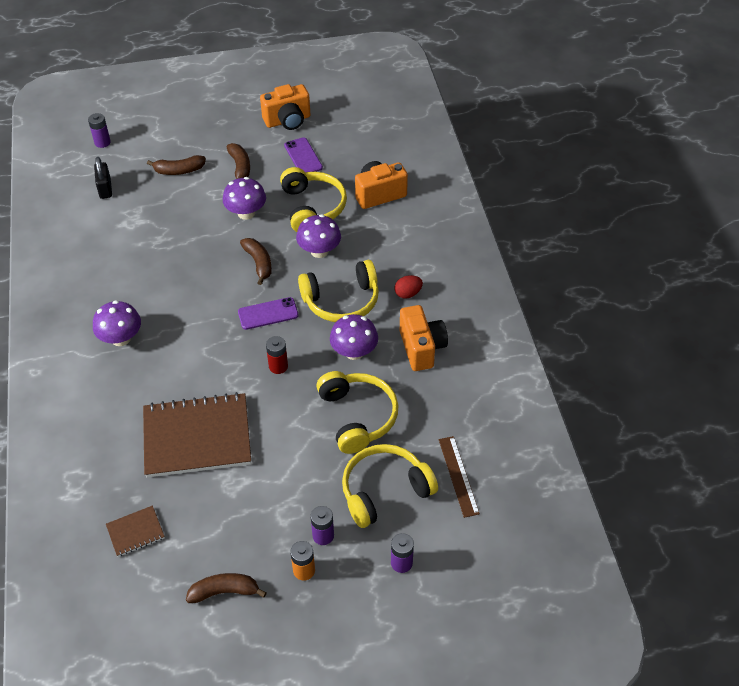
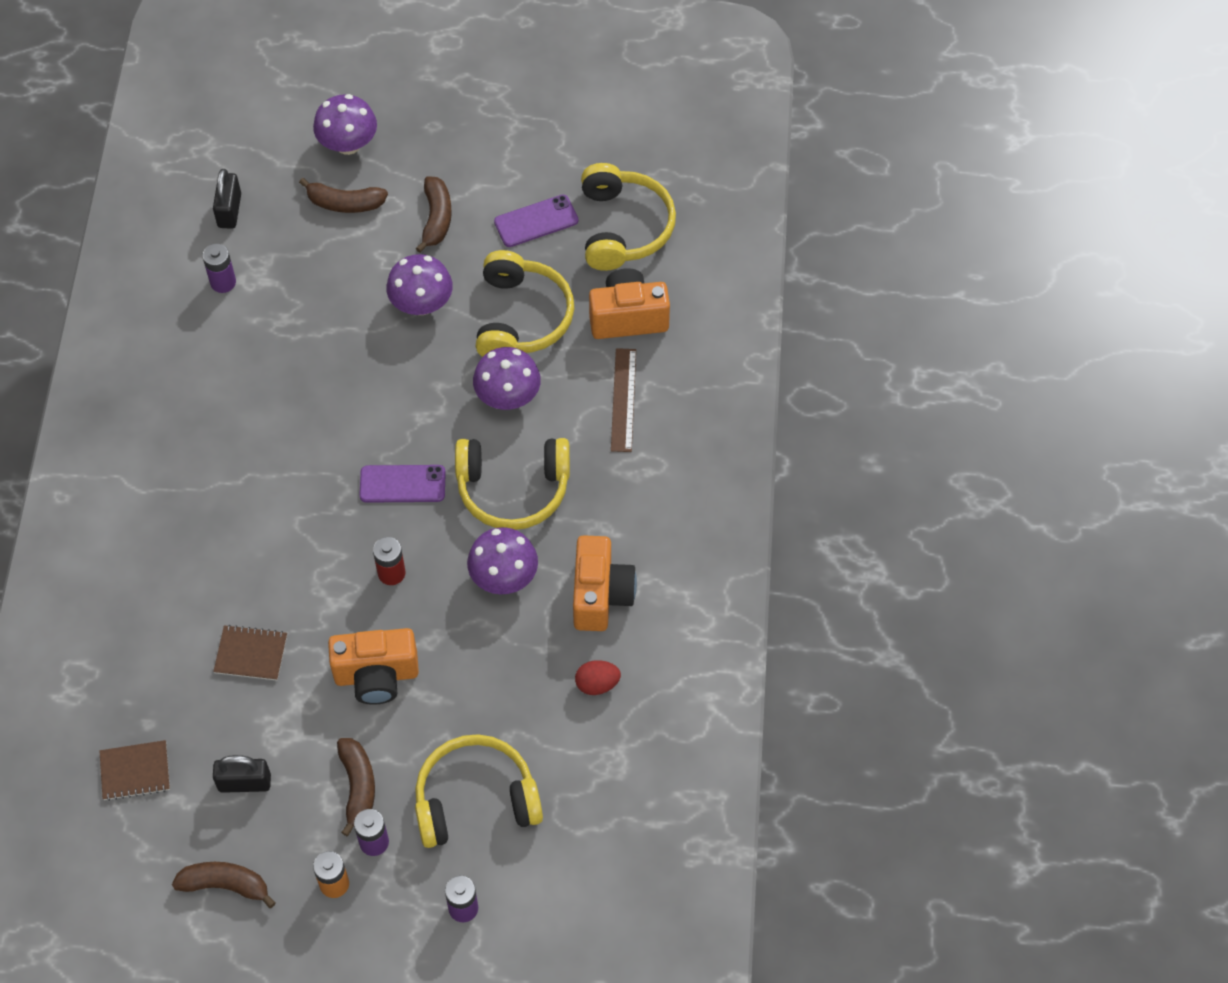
camera: 15 degrees right, 10 degrees up
purple battery [88,113,111,148] -> purple battery moved to [202,244,236,293]
purple mushroom [93,300,141,346] -> purple mushroom moved to [313,94,377,155]
brown notebook [143,392,251,477] -> brown notebook [213,625,287,681], size x0.45
brown banana [240,238,272,285] -> brown banana moved to [337,738,375,836]
orange camera [260,84,311,130] -> orange camera moved to [328,628,419,705]
purple phone [284,137,323,172] -> purple phone turned 75 degrees clockwise [494,195,578,247]
yellow headphones [316,371,399,454] -> yellow headphones moved to [581,163,676,271]
red egg [395,275,423,299] -> red egg moved to [575,660,621,695]
brown ruler [439,436,480,518] -> brown ruler moved to [611,348,636,452]
none -> black padlock [213,755,271,793]

